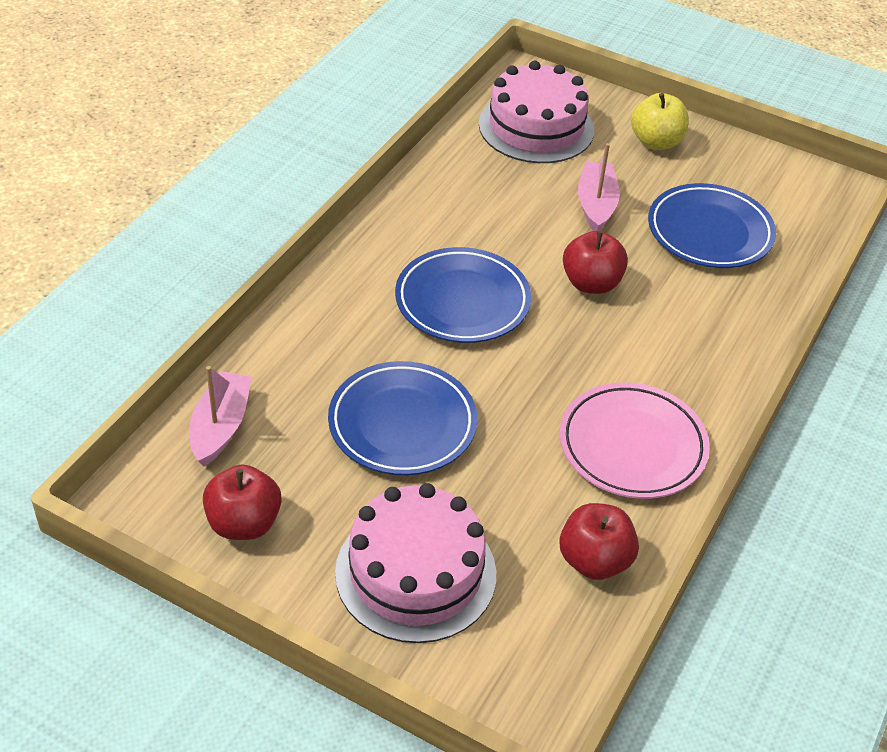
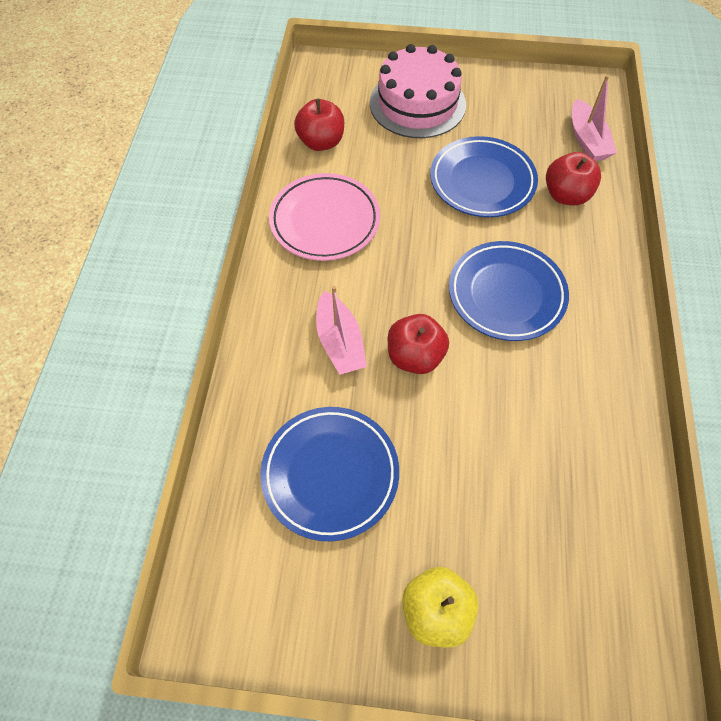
camera: 160 degrees right, 15 degrees up
red apple [203,464,282,540] -> red apple moved to [546,152,601,205]
pink cake [479,61,594,163] -> none
pink boat [578,143,620,231] -> pink boat moved to [316,286,367,375]

